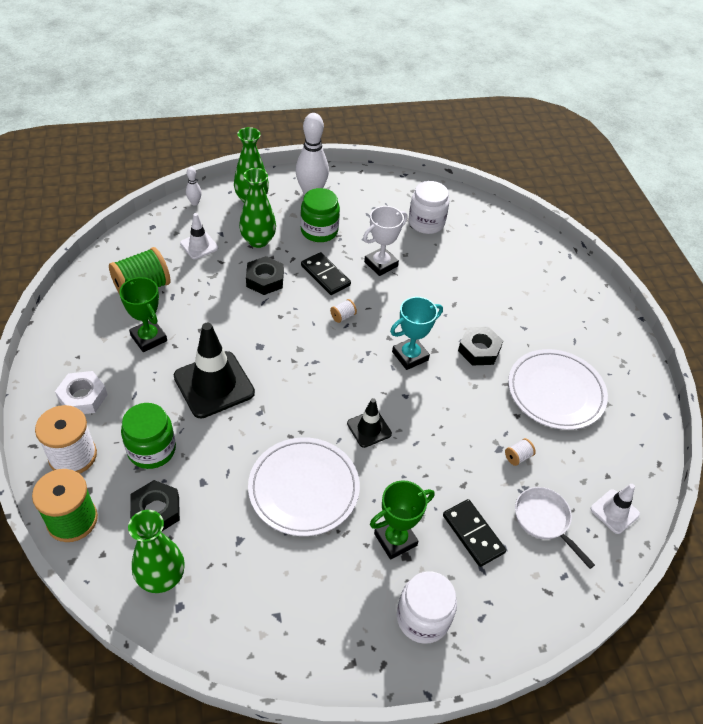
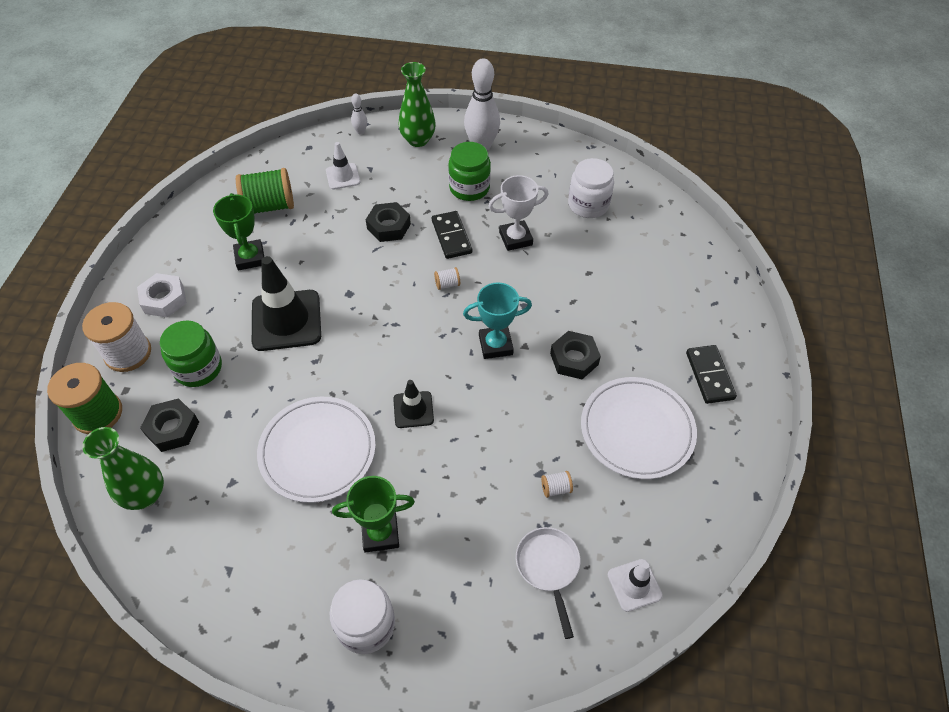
camera: 25 degrees right, 5 degrees up
green vase [239,168,276,248] -> none
black domino [443,499,506,567] -> black domino moved to [686,345,737,404]

